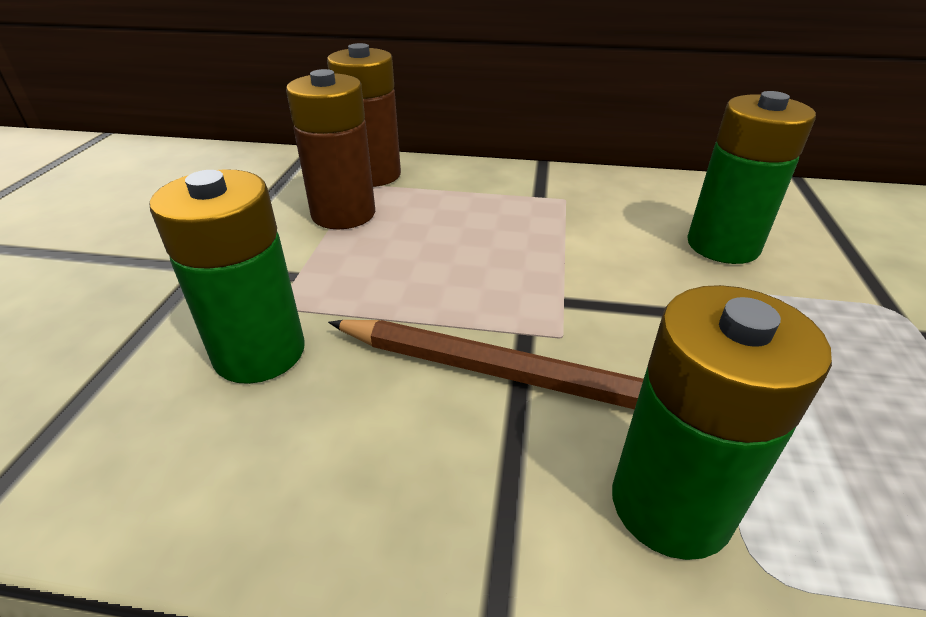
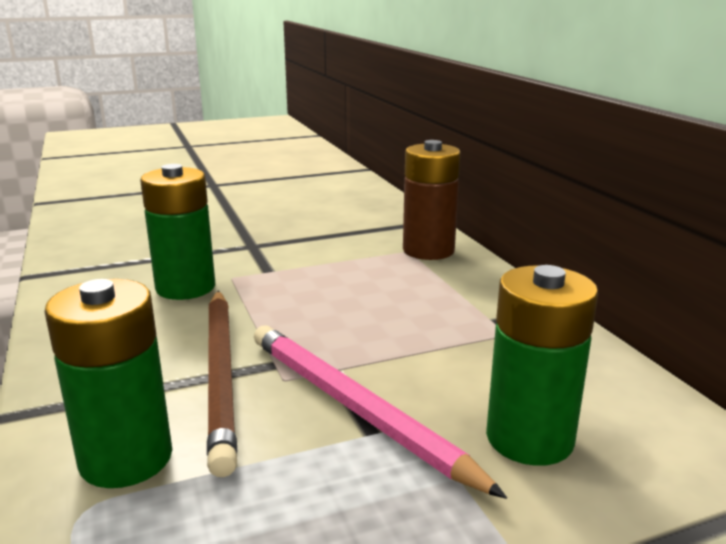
camera: 60 degrees right, 15 degrees down
brown battery [286,69,375,229] -> none
none -> pink pencil [254,325,507,499]

